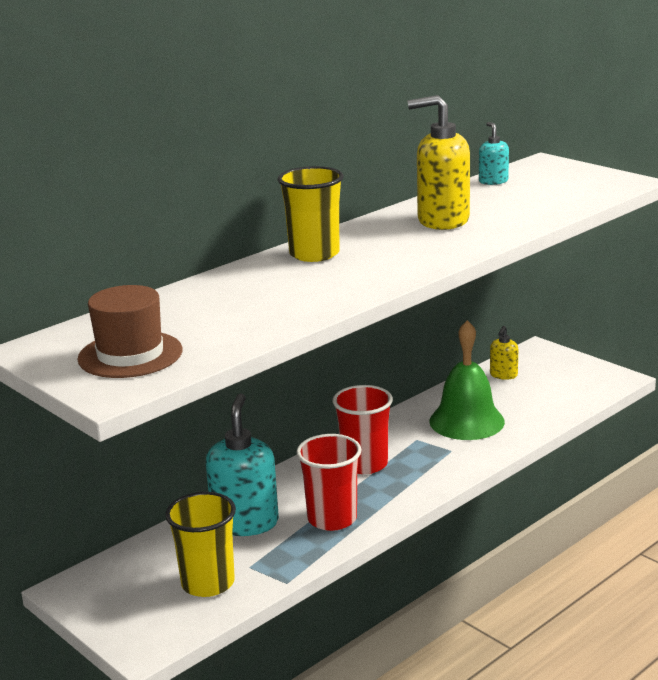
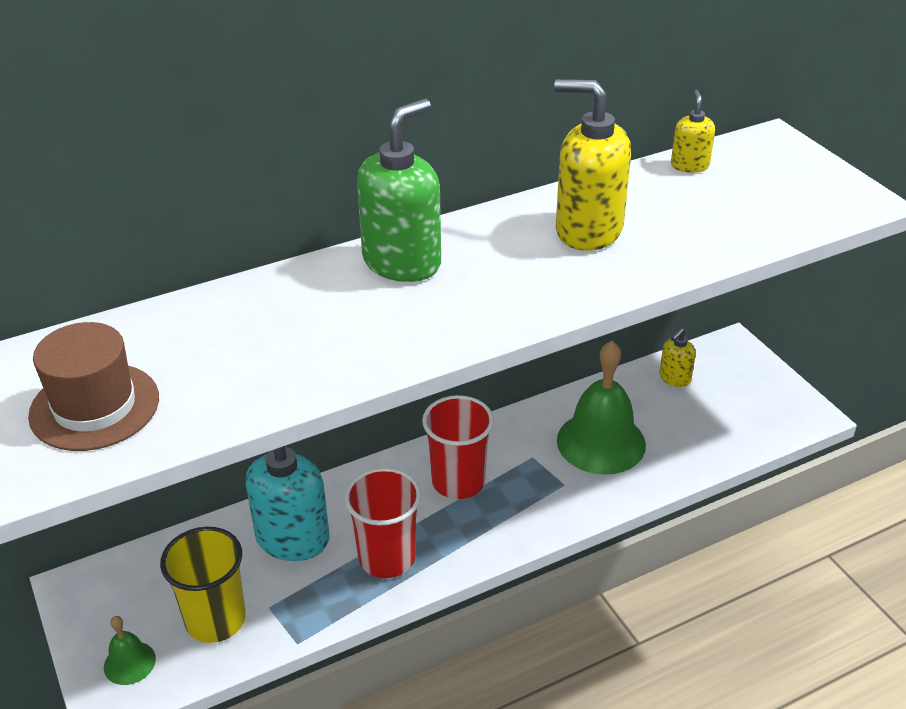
camera: 15 degrees right, 15 degrees up
yellow cup [278,166,343,262] -> green soap dispenser [357,99,441,282]
turquoise soap dispenser [479,122,509,185] -> yellow soap dispenser [671,90,715,173]
none -> green bell [104,616,156,685]

